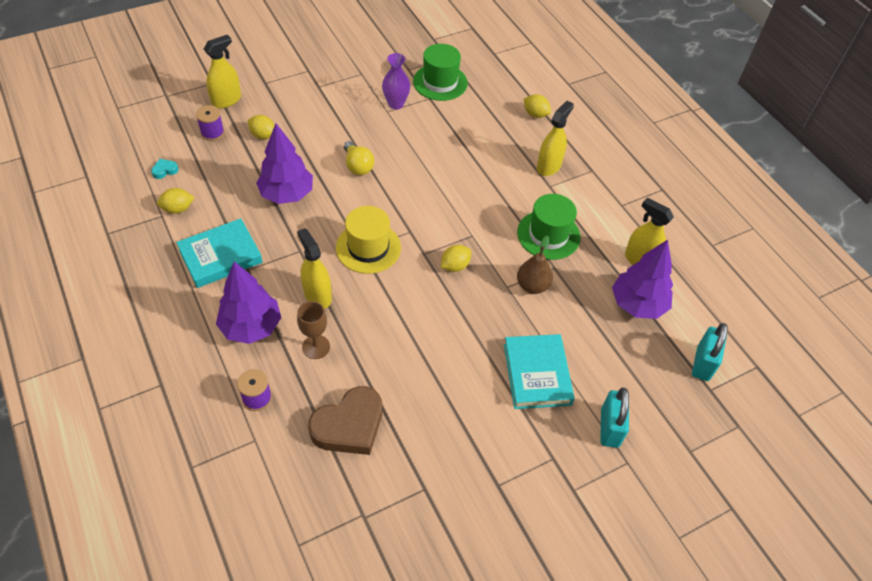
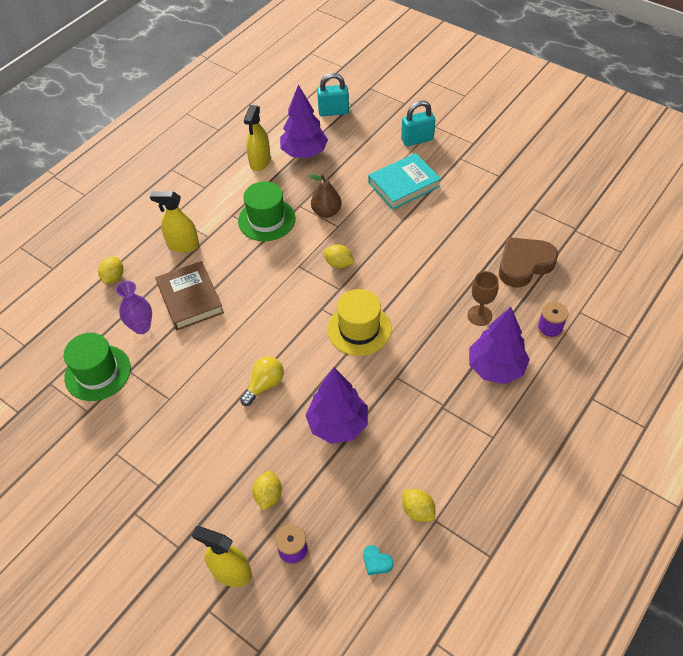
camera: 110 degrees left, 0 degrees up
turquoise book [176,218,263,288] -> none
yellow spray bottle [297,228,332,309] -> none
brown heart [308,386,382,455] -> brown heart turned 60 degrees counterclockwise [499,237,558,288]
purple vase [382,53,410,109] -> purple vase moved to [116,281,152,334]
none -> brown book [156,261,224,330]

